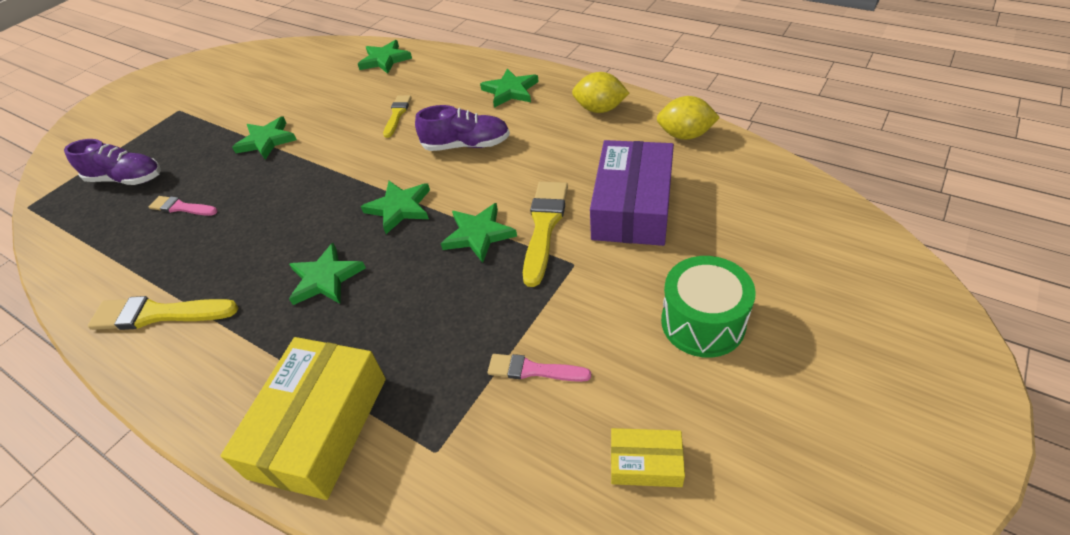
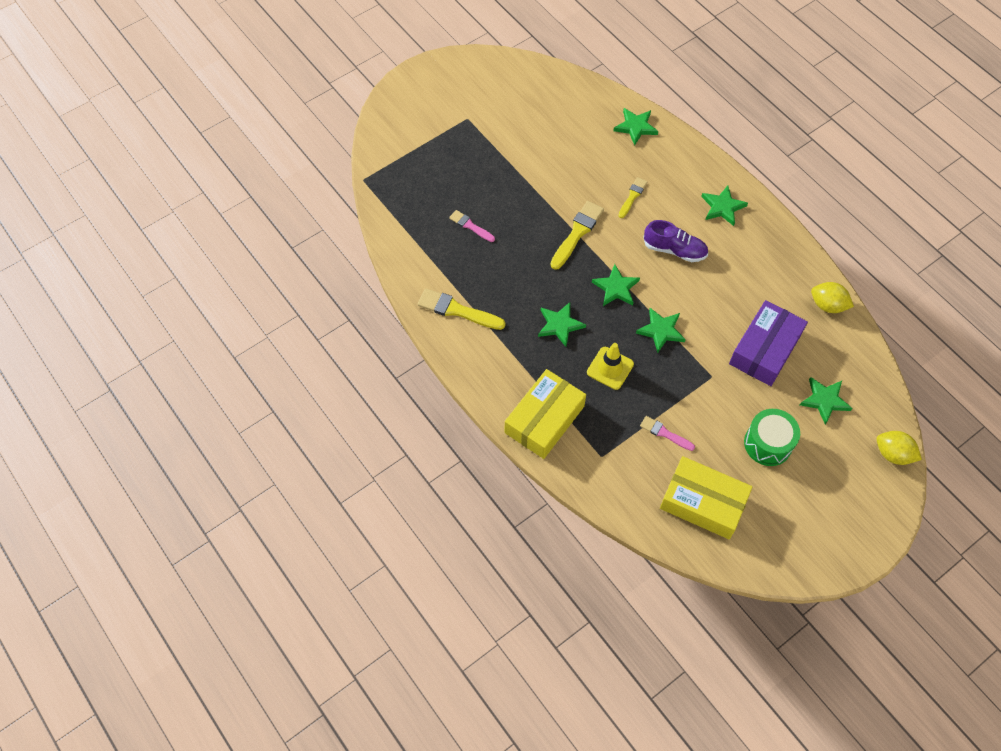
camera: 15 degrees right, 15 degrees up
purple shoe [64,139,161,185] -> none
green star [232,117,297,160] -> green star moved to [800,377,853,424]
yellow brush [523,182,568,287] -> yellow brush moved to [550,201,604,270]
yellow lemon [572,72,629,113] -> yellow lemon moved to [876,431,922,465]
yellow box [611,428,685,487] -> yellow box [660,456,753,539], size x2.11
none -> yellow traffic cone [587,343,634,390]

